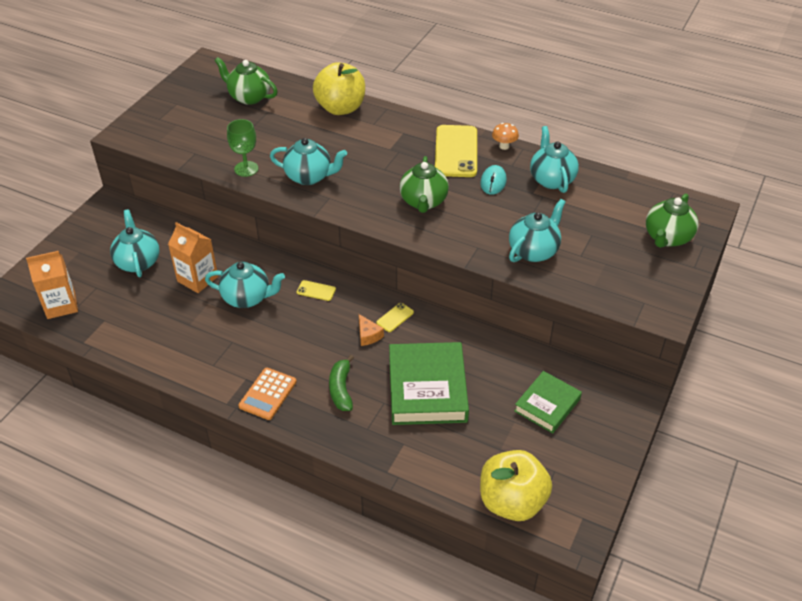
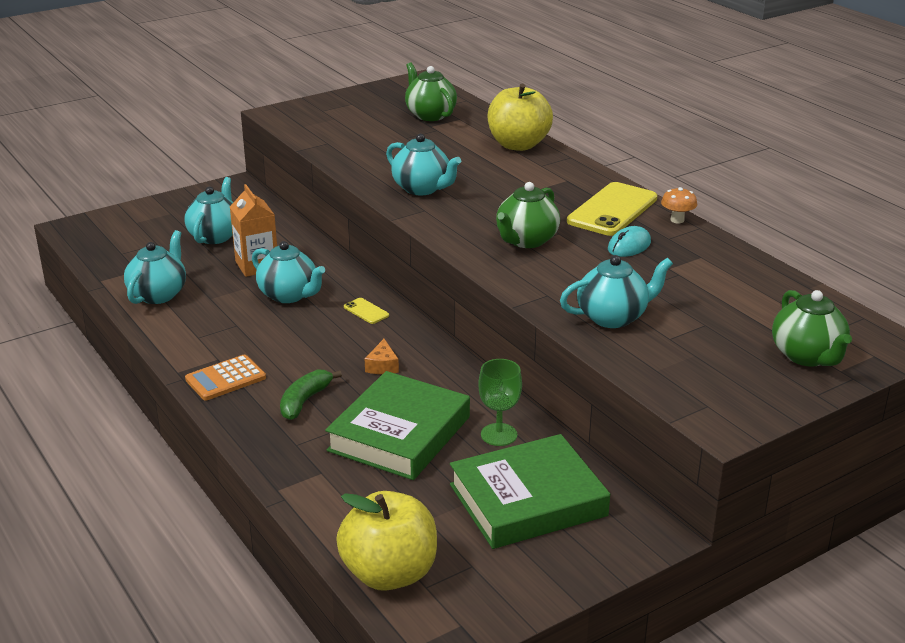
camera: 30 degrees right, 15 degrees down
orange carton [26,251,78,319] -> none
green goblet [227,119,258,177] -> green goblet moved to [478,359,522,446]
yellow phone [376,303,414,332] -> none
green book [514,371,582,433] -> green book [450,434,610,549], size x1.65
turquoise teapot [530,126,579,193] -> turquoise teapot moved to [124,230,186,304]
green teapot [646,194,698,248] -> green teapot turned 75 degrees counterclockwise [772,290,852,367]

